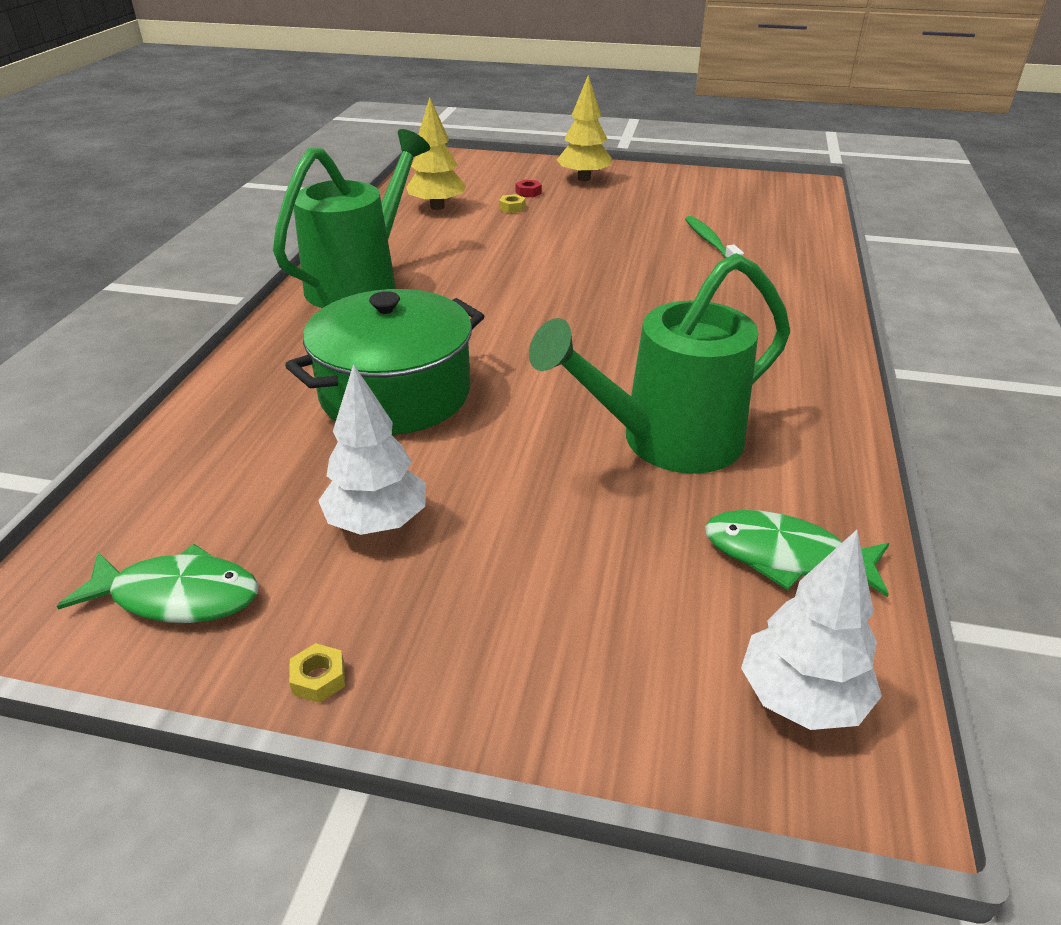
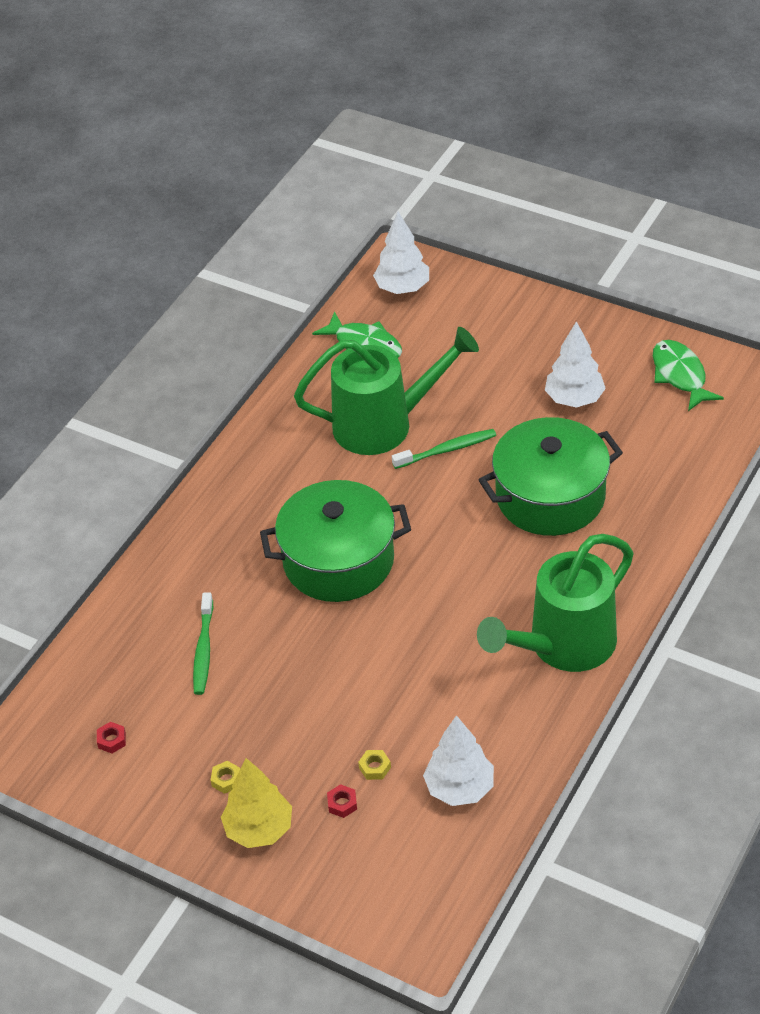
camera: 160 degrees left, 10 degrees up
green fish [57,544,259,623] -> green fish turned 45 degrees clockwise [653,340,724,411]
yellow nut [289,643,345,703] -> yellow nut moved to [211,761,240,794]
yellow tree [406,97,466,210] -> white tree [423,715,494,806]
none -> red nut [97,722,126,753]
none -> green pot [260,480,411,602]
none -> green toothbrush [392,429,496,469]

